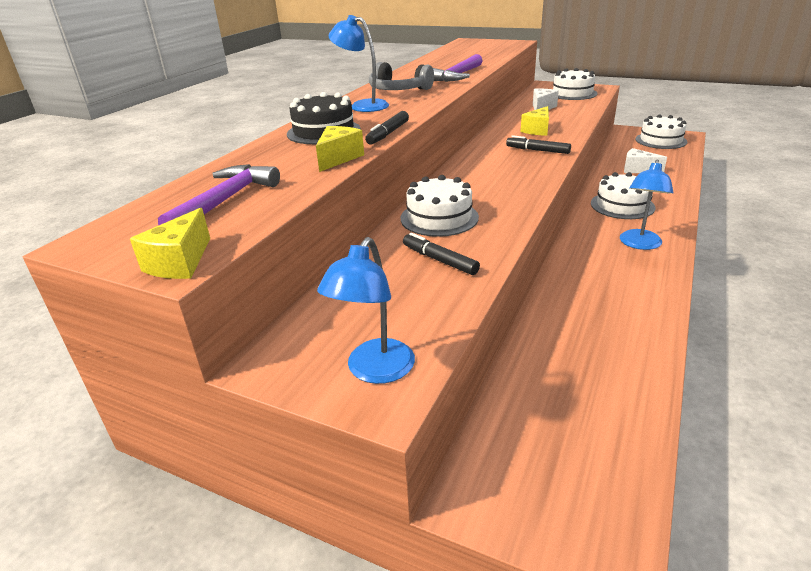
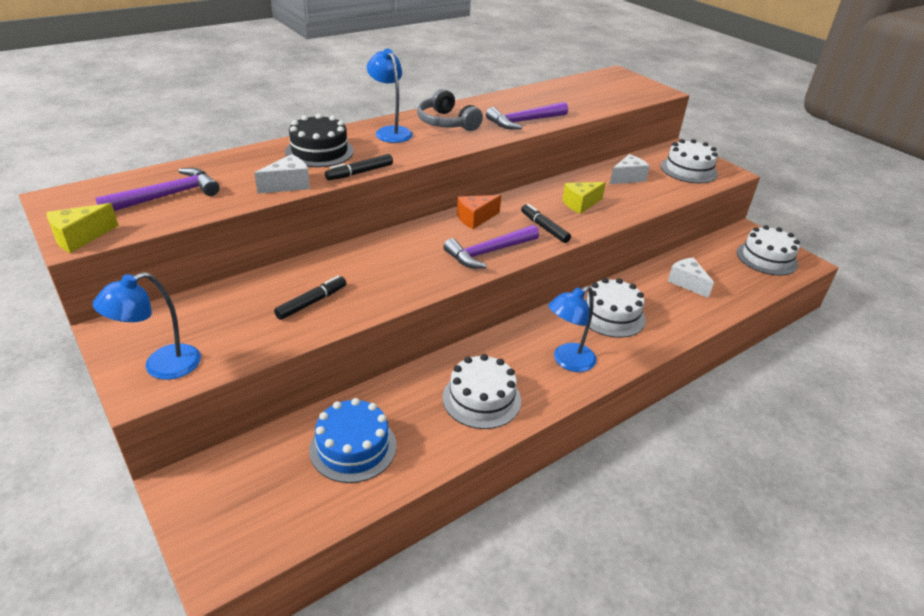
camera: 25 degrees right, 5 degrees up
yellow cheese [316,126,364,172] -> white cheese [254,154,310,194]
white cake [401,175,479,237] -> white cake moved to [442,354,521,429]
black marker [403,233,480,275] -> black marker turned 60 degrees clockwise [274,276,346,320]
none -> blue cake [309,398,396,483]
none -> purple hammer [443,225,539,269]
none -> orange cheese [457,195,501,229]

